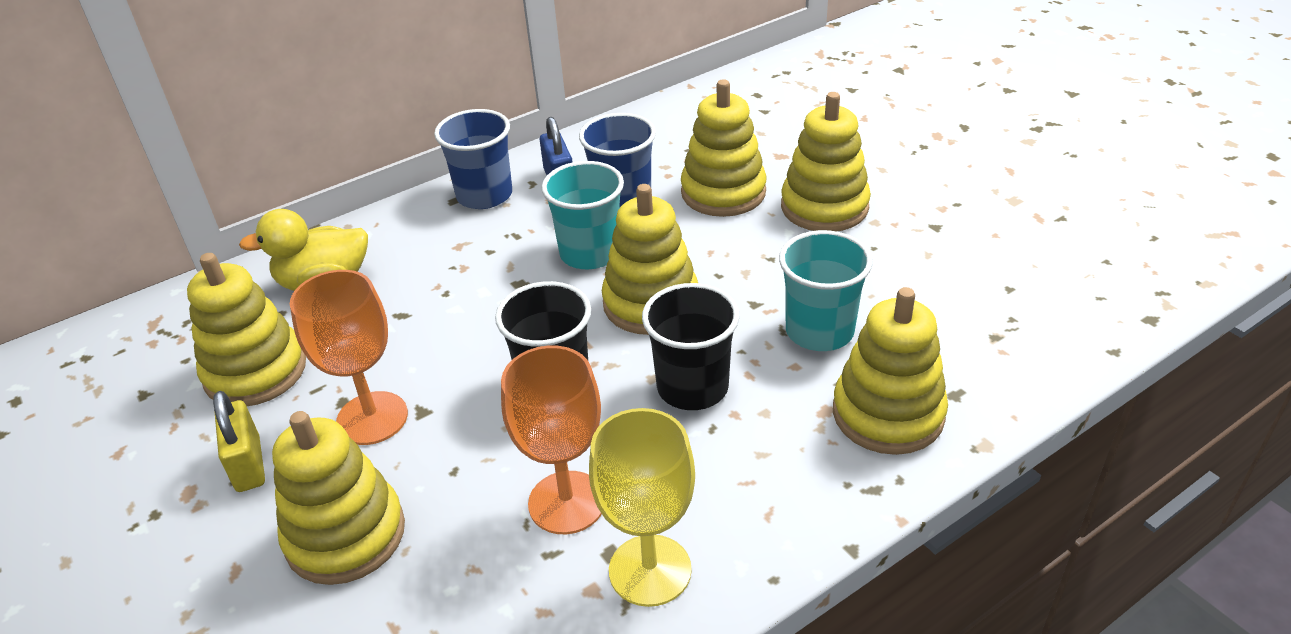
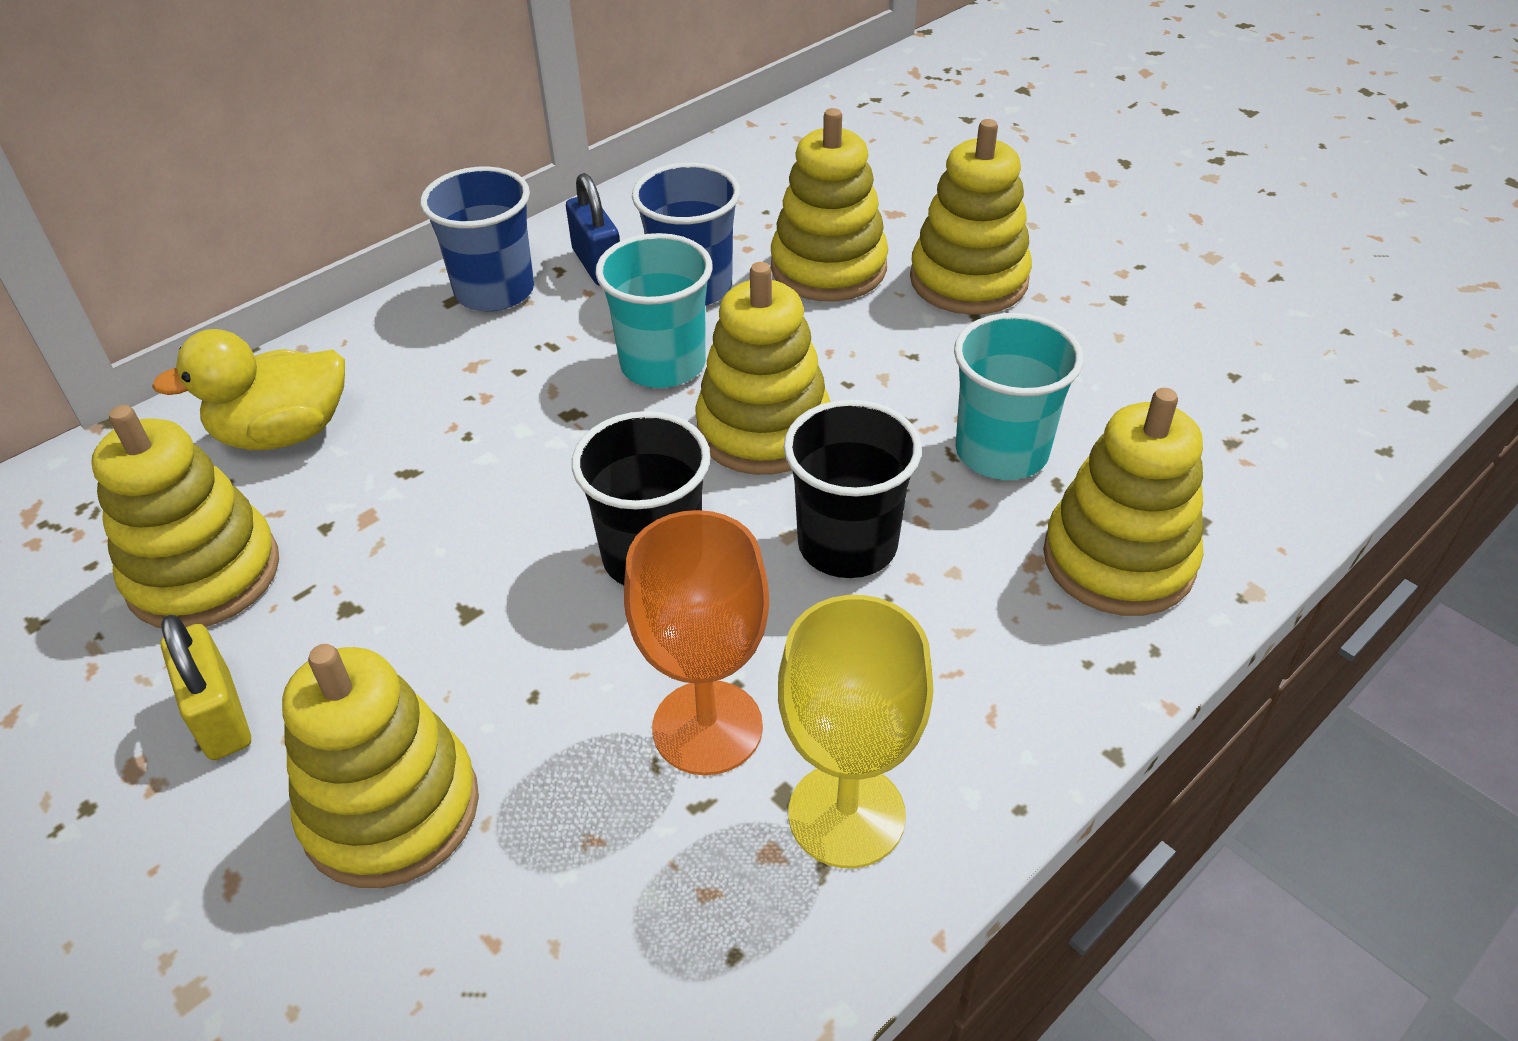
camera: 10 degrees left, 5 degrees up
orange goblet [290,270,408,445] -> none

